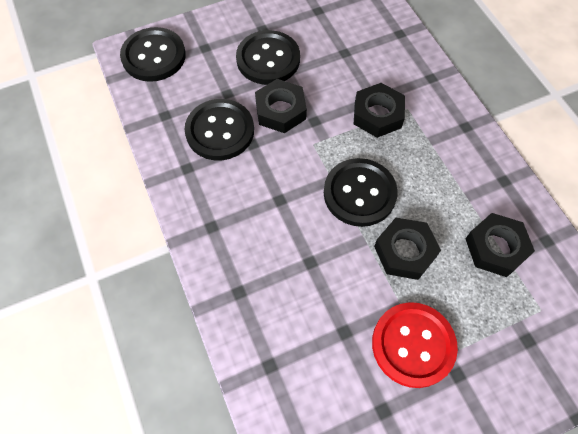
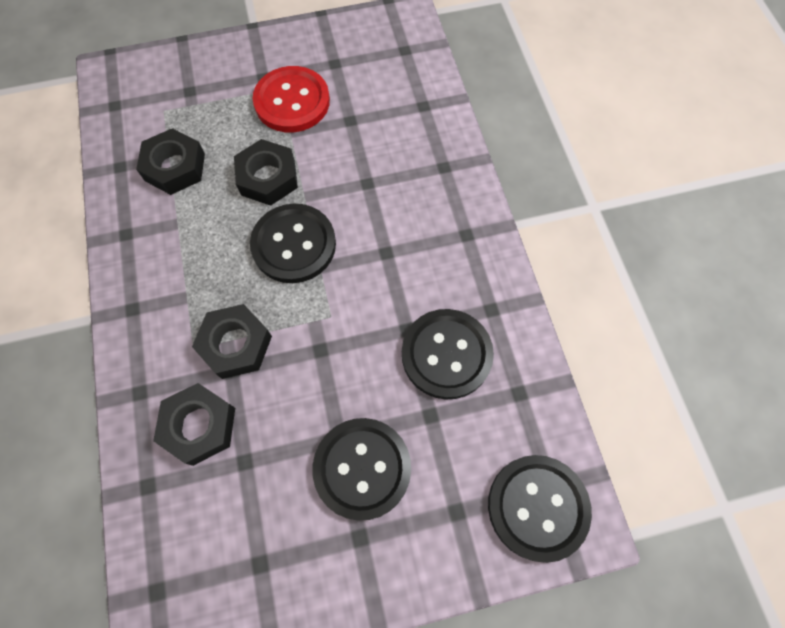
camera: 170 degrees left, 5 degrees up
black nut [255,79,307,133] -> black nut moved to [153,383,235,466]

